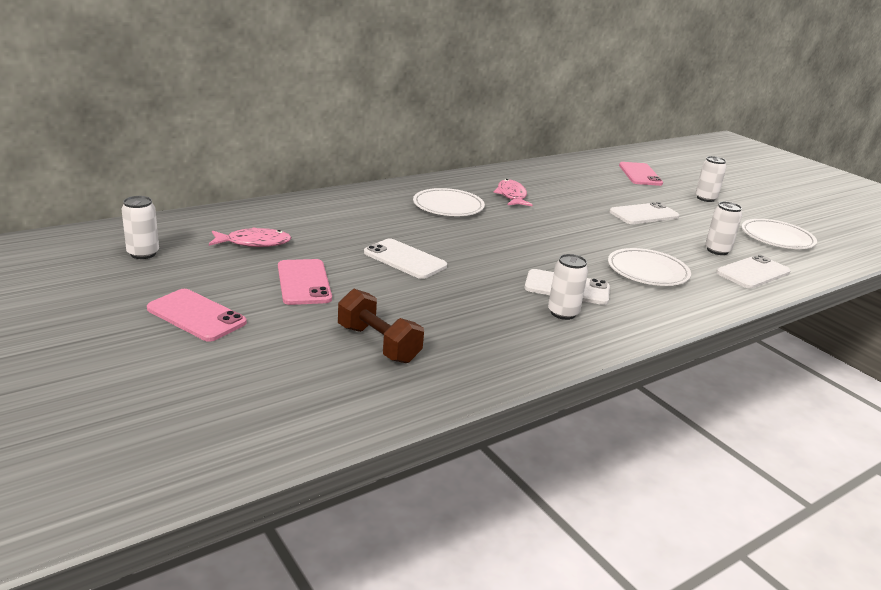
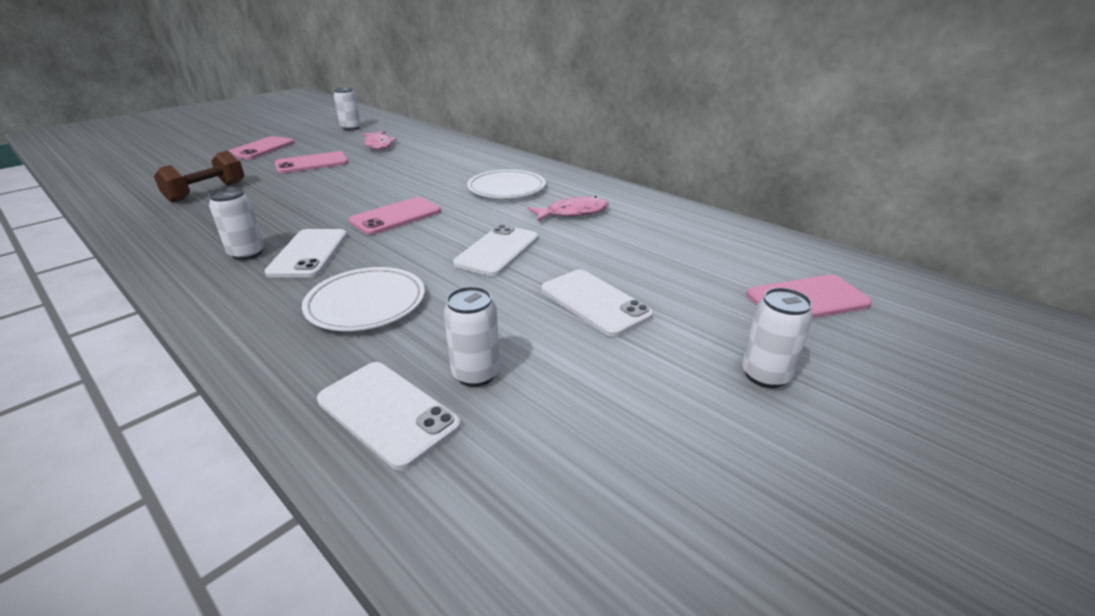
camera: 80 degrees right, 5 degrees up
white phone [364,239,447,279] -> white phone moved to [453,224,539,276]
white plate [742,219,817,249] -> none
none -> pink phone [349,197,441,235]

